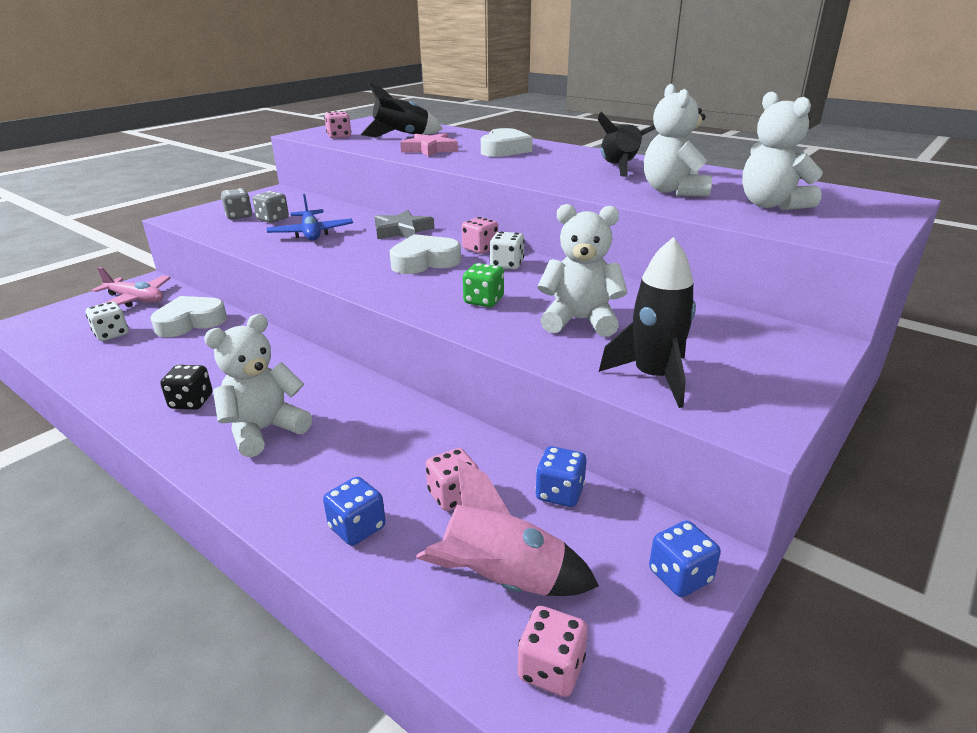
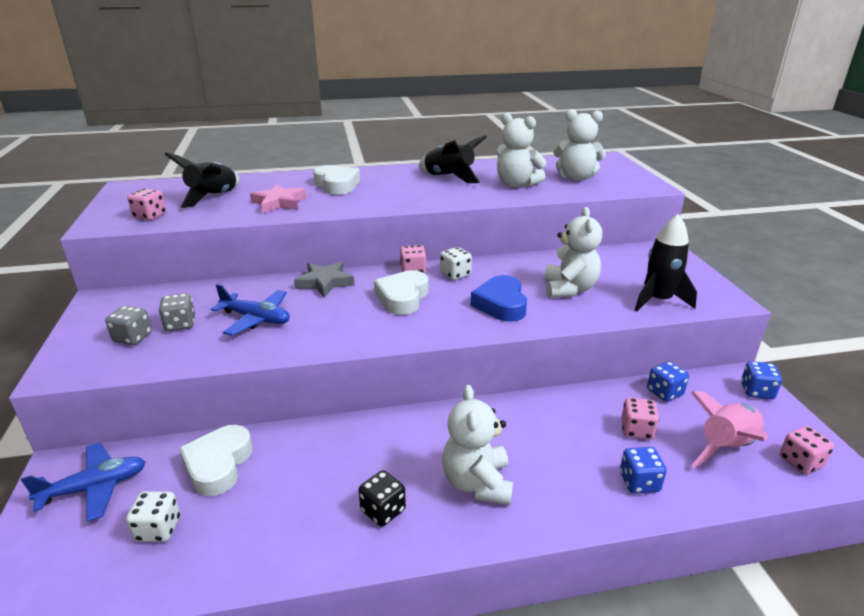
camera: 50 degrees left, 0 degrees up
pink plane [92,267,171,307] -> blue plane [21,442,146,522]
green dice [463,263,504,307] -> blue heart [471,275,527,322]
white teddy bear [537,204,627,337] -> white teddy bear turned 135 degrees clockwise [544,207,602,298]

